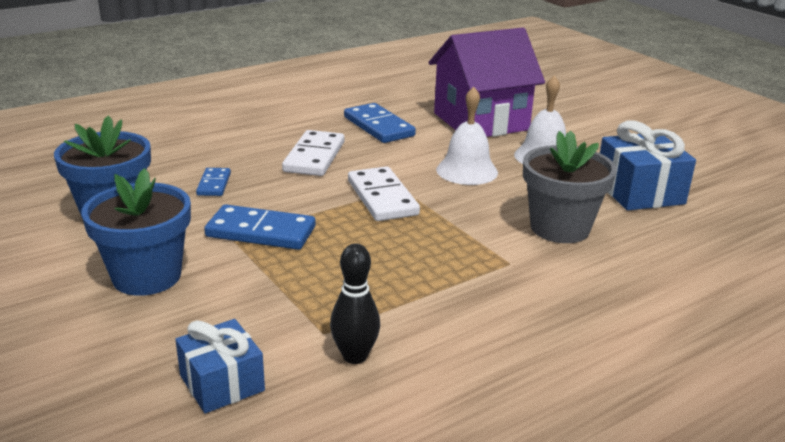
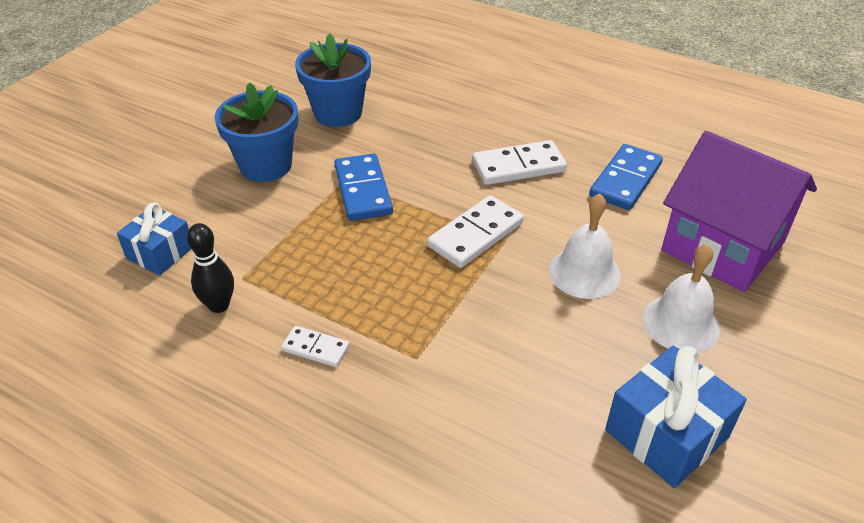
camera: 65 degrees right, 15 degrees up
blue domino [196,168,231,196] -> none
grey flower pot [523,130,617,243] -> none
none -> white domino [281,326,350,367]

